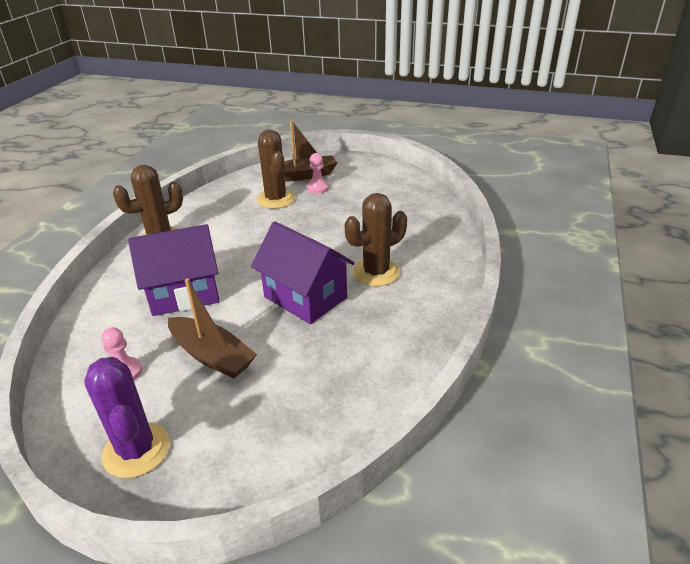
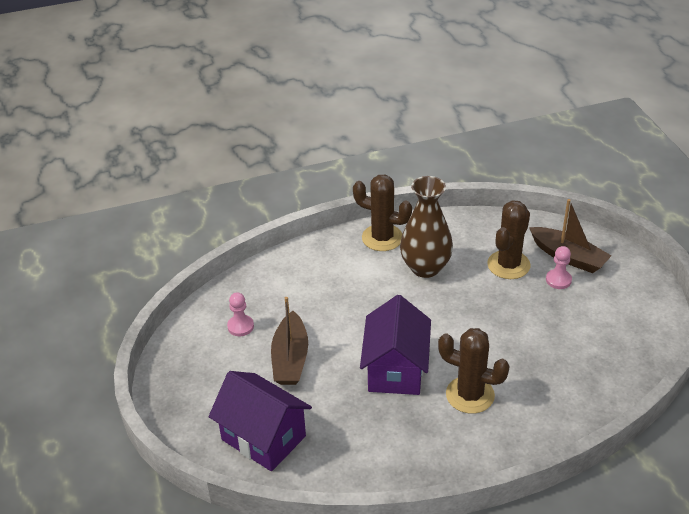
camera: 55 degrees right, 5 degrees up
purple cactus [84,357,170,478] -> none
purple house [128,224,219,316] -> purple house moved to [209,371,312,471]
none -> brown vase [400,176,453,278]

